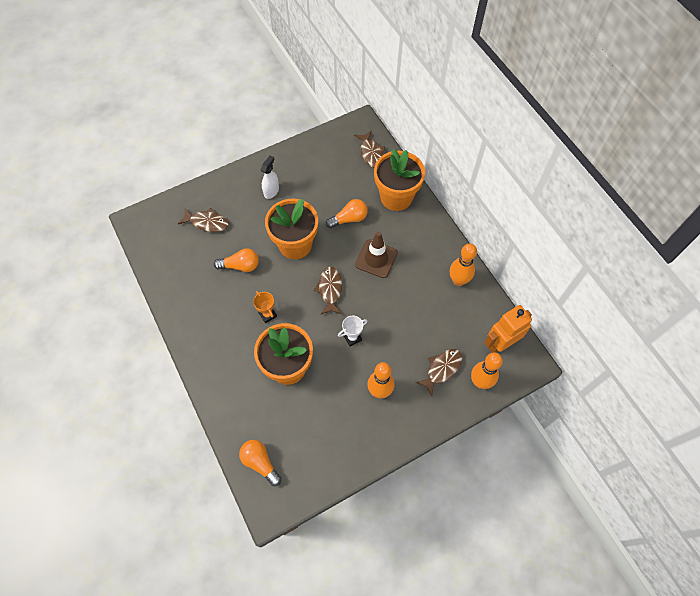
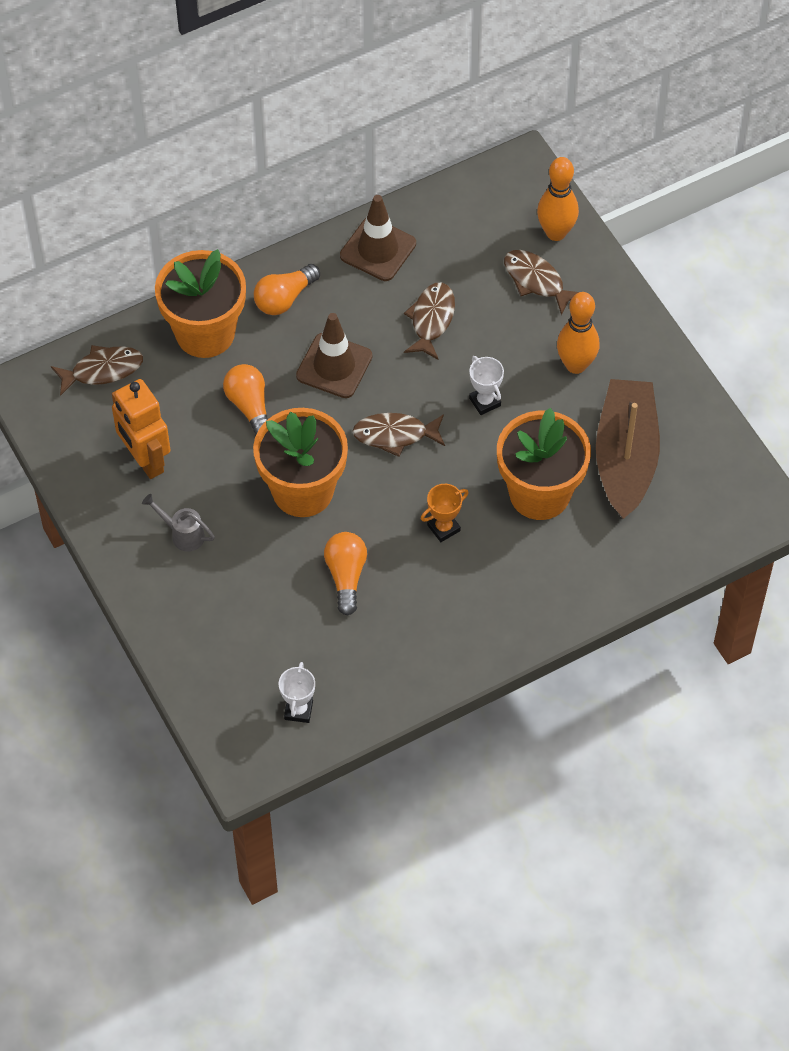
camera: 90 degrees left, 5 degrees down
brown fish [178,208,229,232] -> brown fish moved to [404,283,455,360]
orange light bulb [239,440,282,486] -> orange light bulb moved to [254,264,320,315]
white spray bottle [261,155,279,199] -> grey watering can [142,494,215,552]
orange bowling pin [450,243,477,286] -> brown traffic cone [340,195,416,281]
orange robot [484,305,532,353] -> orange robot moved to [112,379,170,479]
none -> white trophy [279,662,315,723]
none -> brown boat [596,379,660,519]

